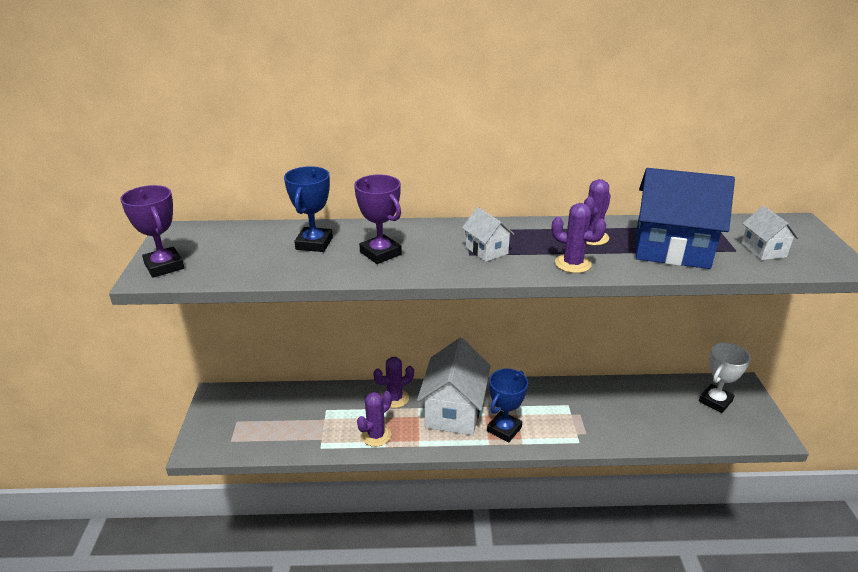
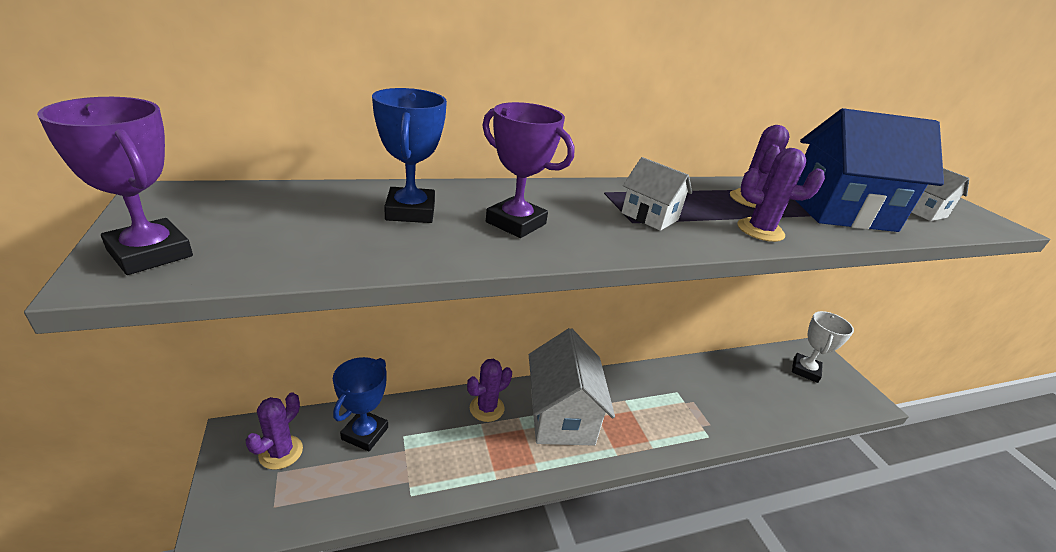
camera: 20 degrees left, 0 degrees up
purple cactus [357,391,392,447] -> purple cactus moved to [246,393,303,470]
blue trophy [487,369,528,442] -> blue trophy moved to [333,357,388,452]

